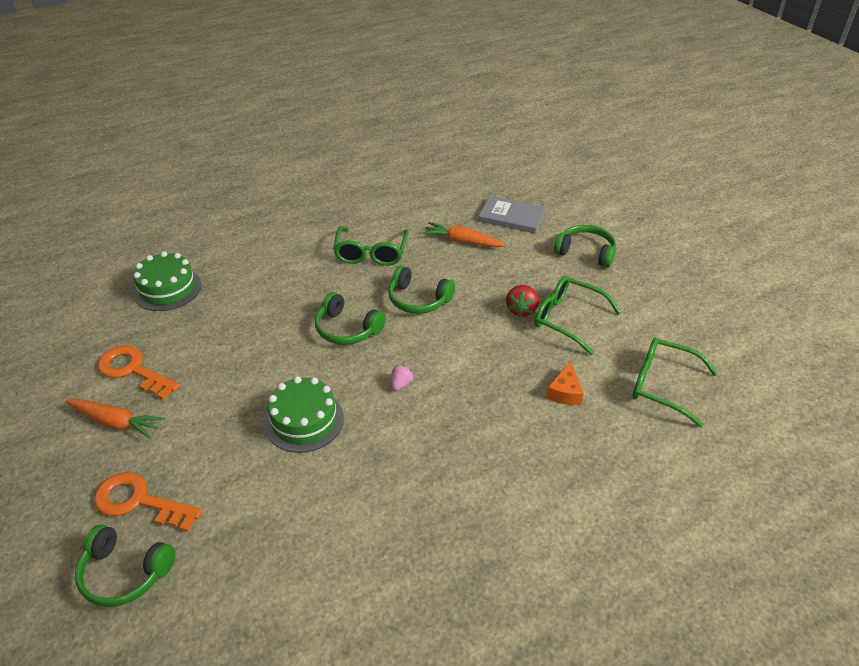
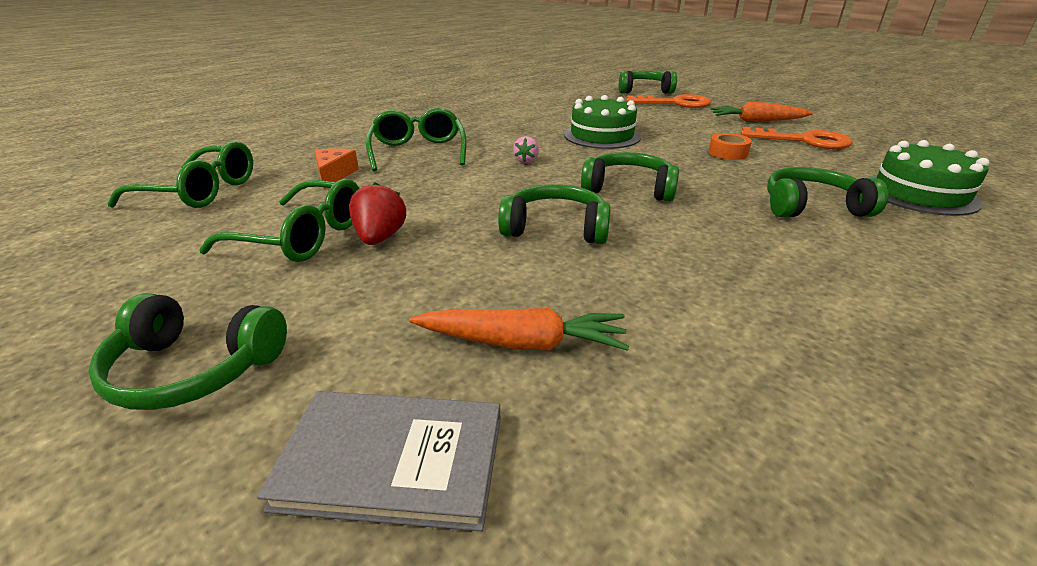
camera: 165 degrees right, 10 degrees down
green glasses [333,226,409,266] -> green glasses moved to [366,108,467,171]
none -> orange tape [708,133,752,160]
none -> green headphones [767,167,889,217]

